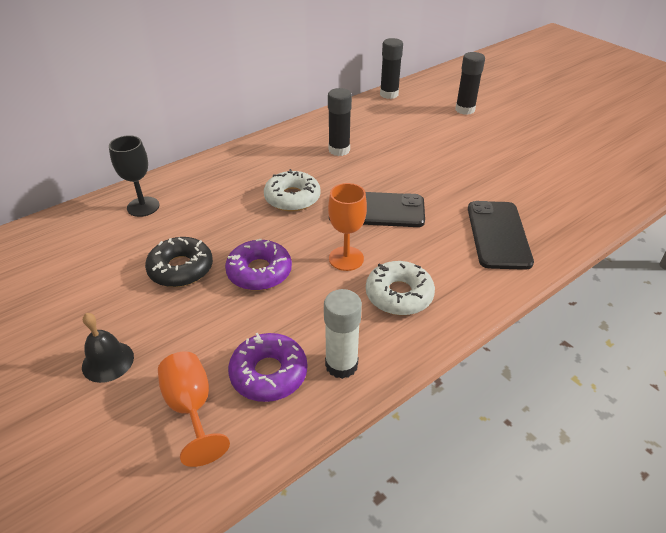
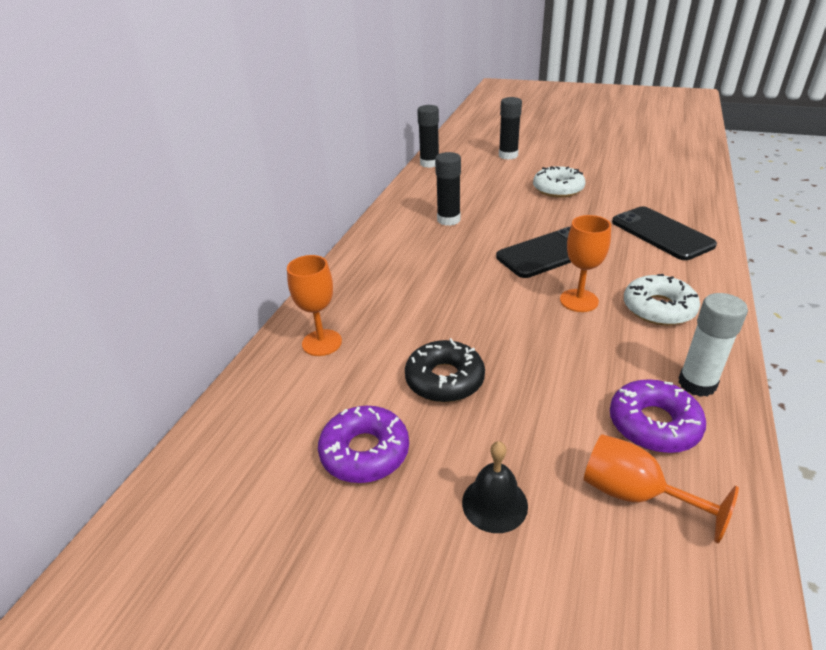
camera: 30 degrees left, 5 degrees down
black goblet [109,135,159,217] -> orange goblet [287,255,342,356]
purple donut [225,239,292,291] -> purple donut moved to [318,406,409,483]
white donut [264,169,321,212] -> white donut moved to [533,166,585,198]

